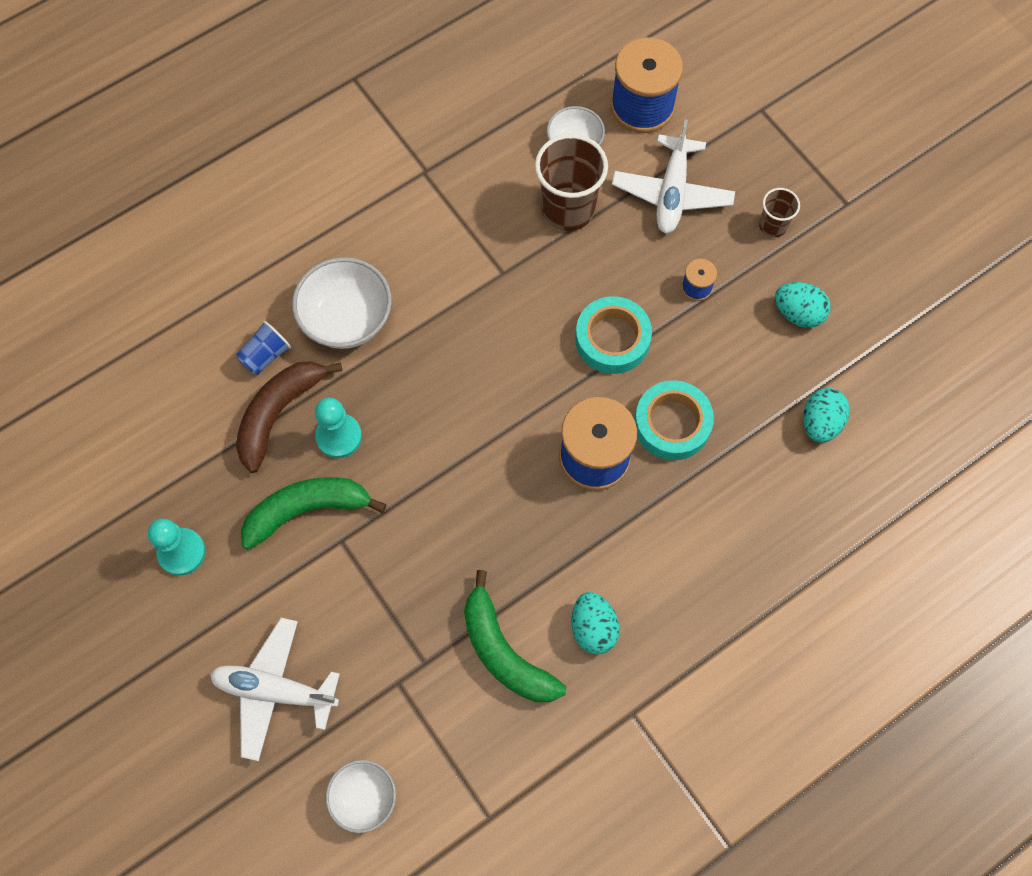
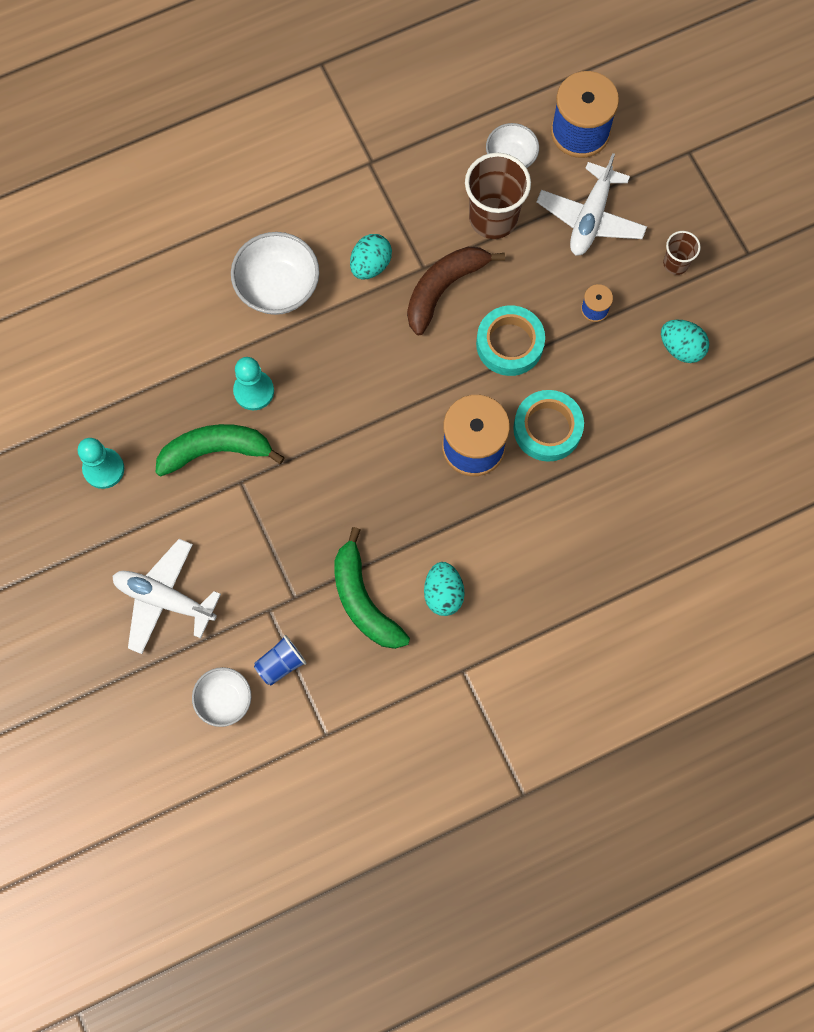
camera: 10 degrees right, 5 degrees up
blue cup [236,321,291,375] -> blue cup moved to [254,635,307,685]
brown banana [236,361,343,473] -> brown banana moved to [407,247,505,335]
turquoise egg [803,388,849,443] -> turquoise egg moved to [350,234,392,280]

